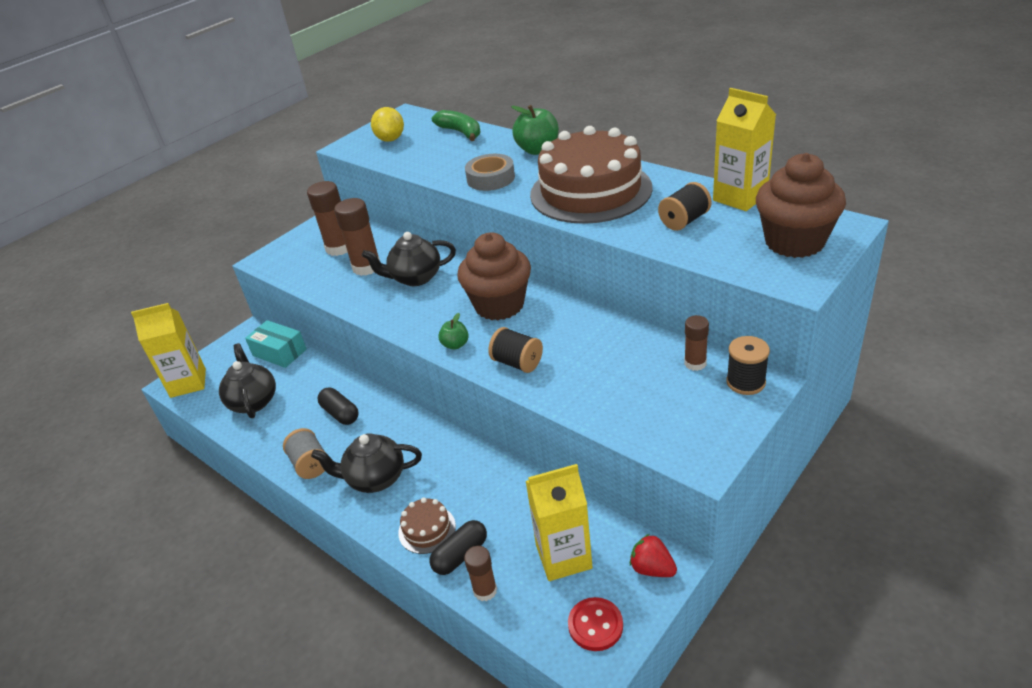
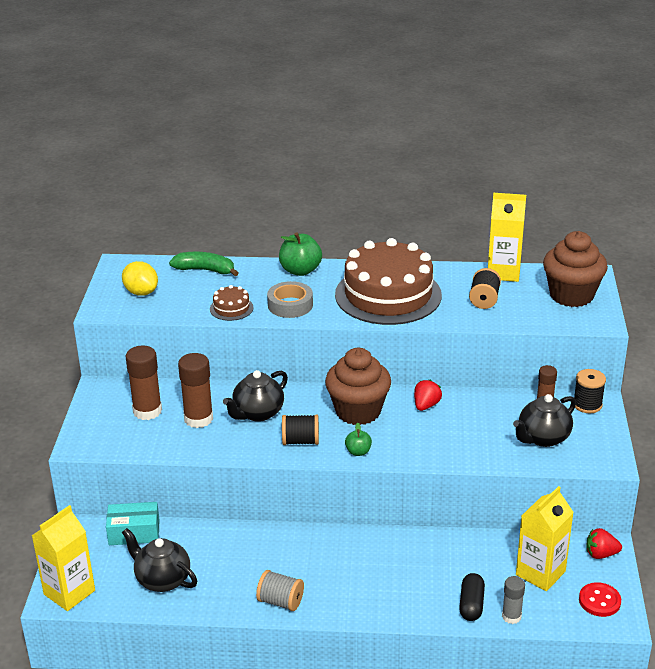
camera: 40 degrees left, 5 degrees down
black teapot [311,434,422,493] -> black teapot moved to [513,394,576,447]
black capsule [317,387,359,425] -> none
brown cake [398,498,456,554] -> brown cake moved to [210,285,254,321]
brown glue stick [464,546,497,601] -> grey glue stick [502,576,525,624]
black spool [488,327,543,373] -> black spool moved to [282,414,319,445]
none -> red strawberry [414,380,442,411]

